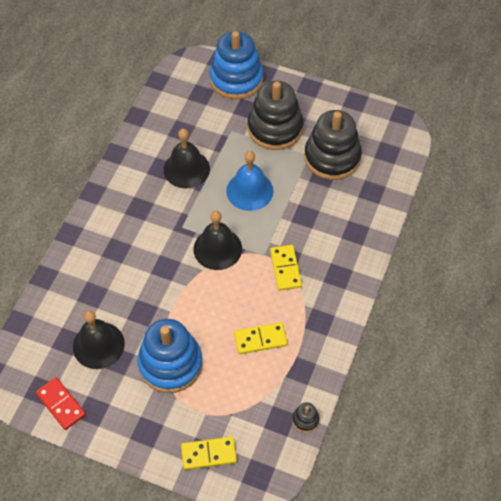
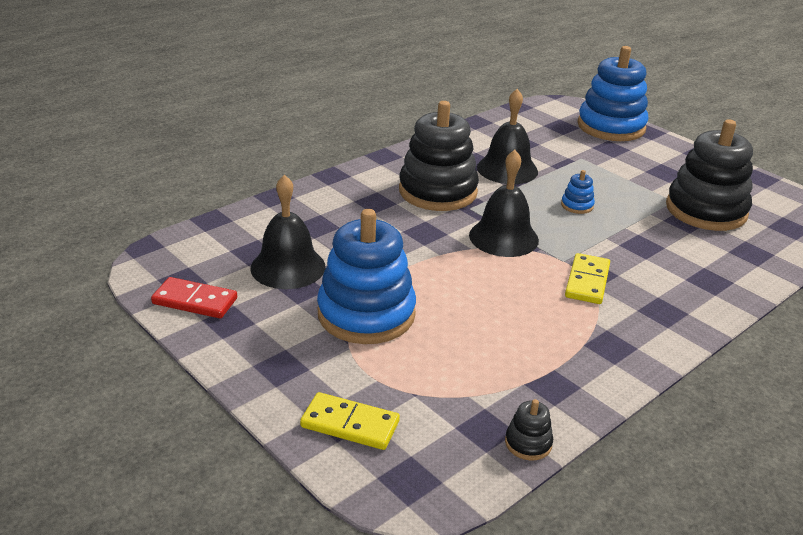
camera: 25 degrees right, 25 degrees down
red domino [36,377,86,430] -> red domino turned 60 degrees counterclockwise [151,277,237,318]
blue bell [226,151,273,211] -> blue stacking toy [561,170,595,214]
yellow domino [234,322,287,354] -> none
black stacking toy [248,81,303,150] -> black stacking toy moved to [399,101,479,211]

